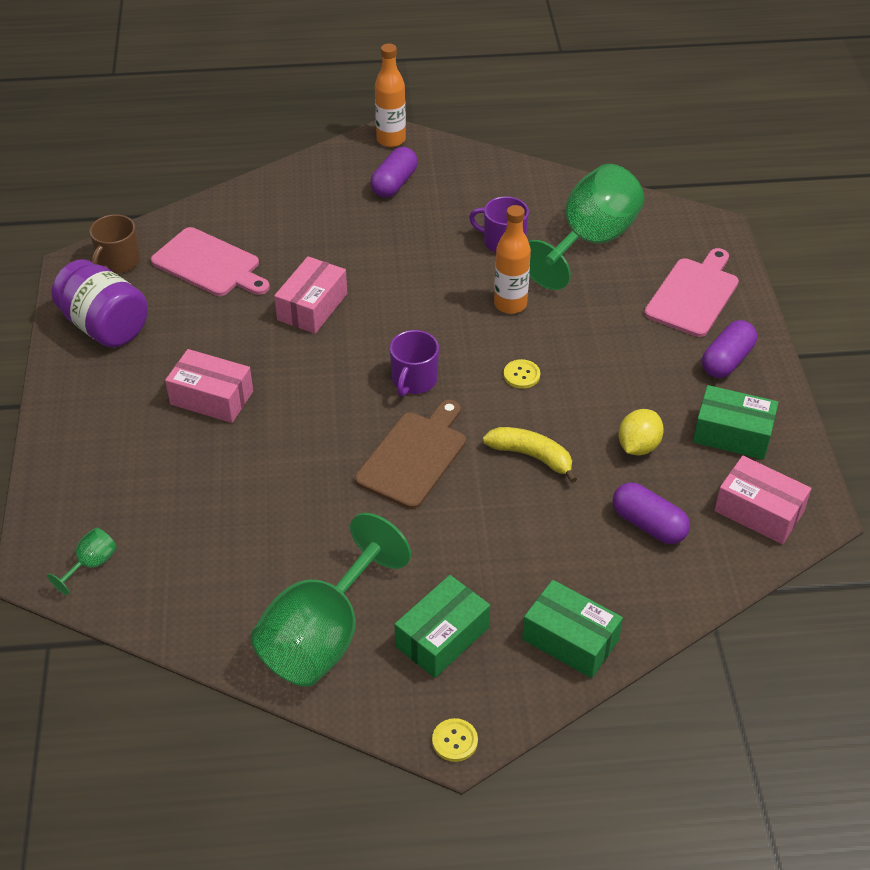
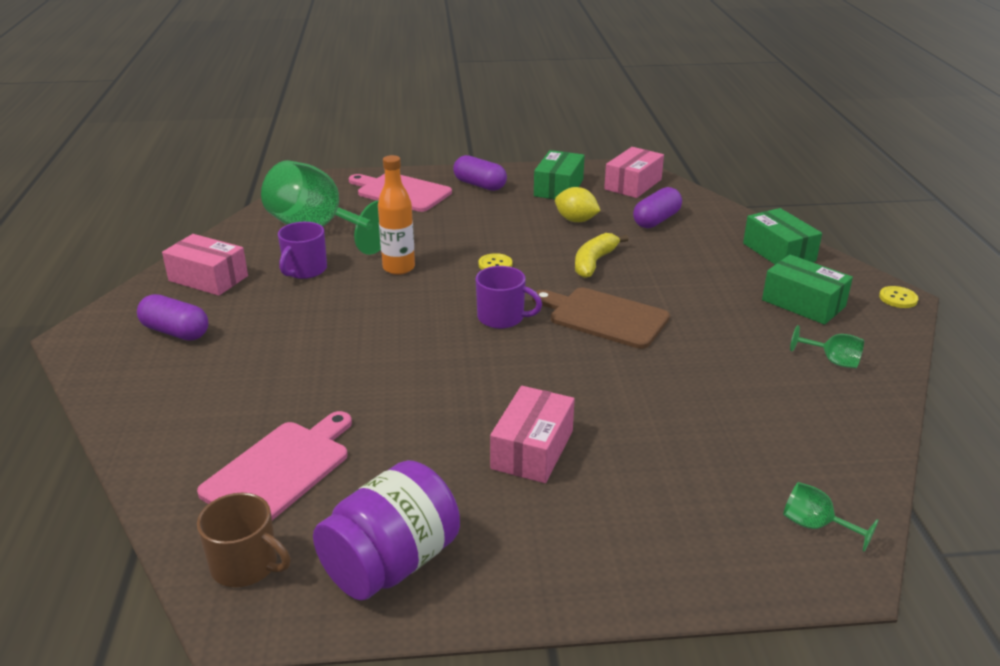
camera: 90 degrees left, 15 degrees down
green goblet [251,513,411,687] -> green goblet [790,325,864,368], size x0.40
pink box [274,256,347,334] -> pink box moved to [162,234,248,296]
orange bottle [375,43,406,147] -> none
green box [522,580,623,678] -> green box turned 60 degrees counterclockwise [743,208,822,265]

